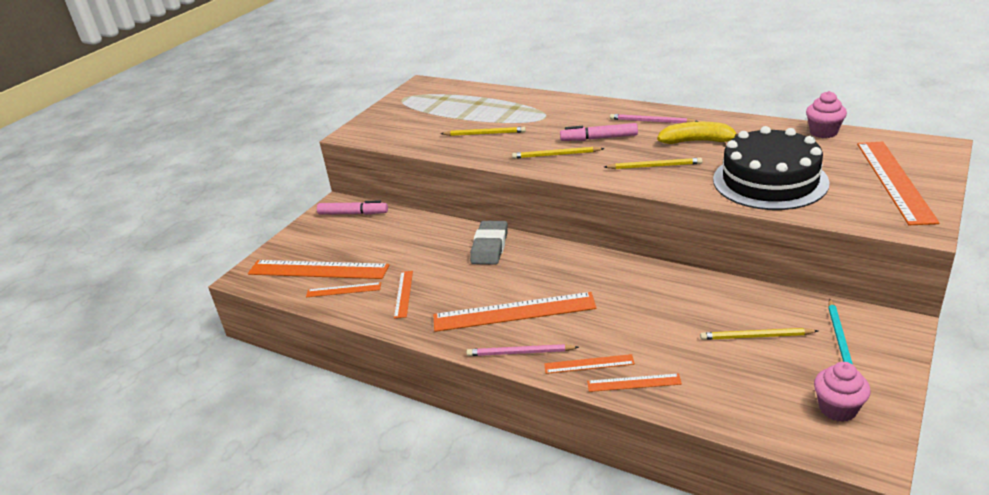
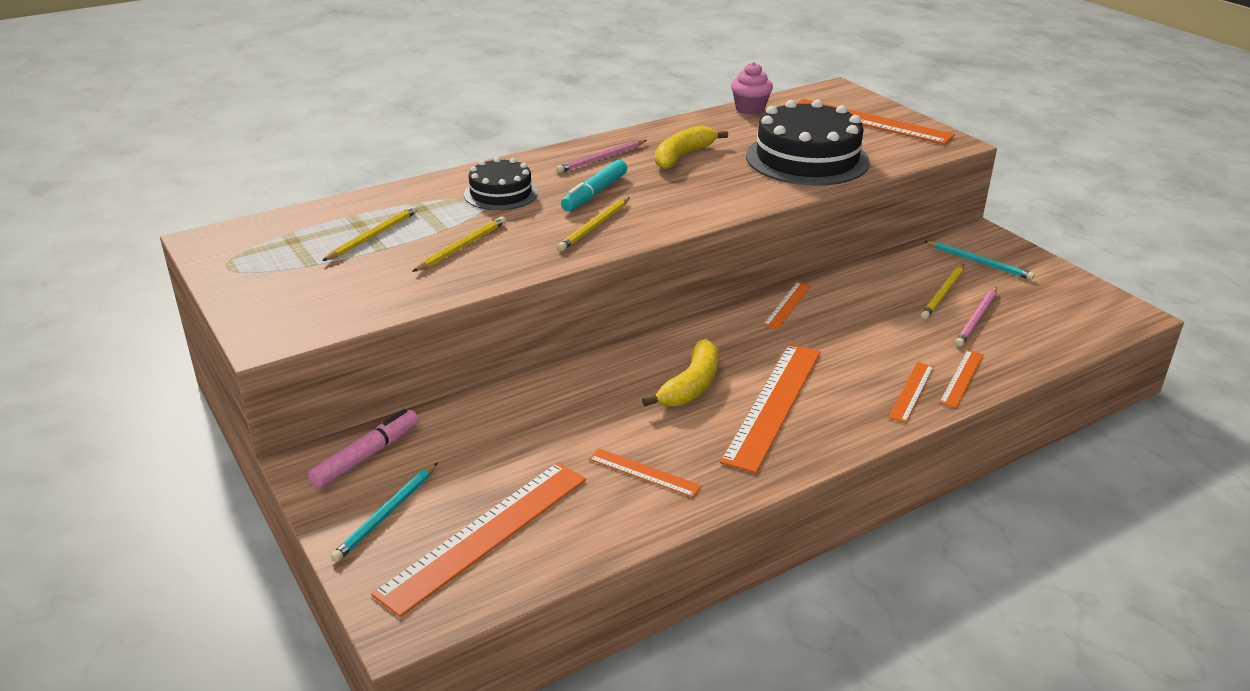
camera: 65 degrees left, 0 degrees up
orange ruler [306,282,381,297] -> orange ruler moved to [763,282,811,330]
pink pencil [467,344,579,356] -> pink pencil moved to [955,287,997,347]
grey eraser [470,221,508,265] -> none
pink marker [560,123,638,141] -> turquoise marker [561,160,627,211]
yellow pencil [604,158,702,169] -> yellow pencil moved to [322,206,418,261]
pink cupcake [814,362,871,422] -> none
none -> turquoise pencil [331,462,438,562]
none -> black cake [464,157,538,210]
none -> yellow banana [642,339,719,407]

